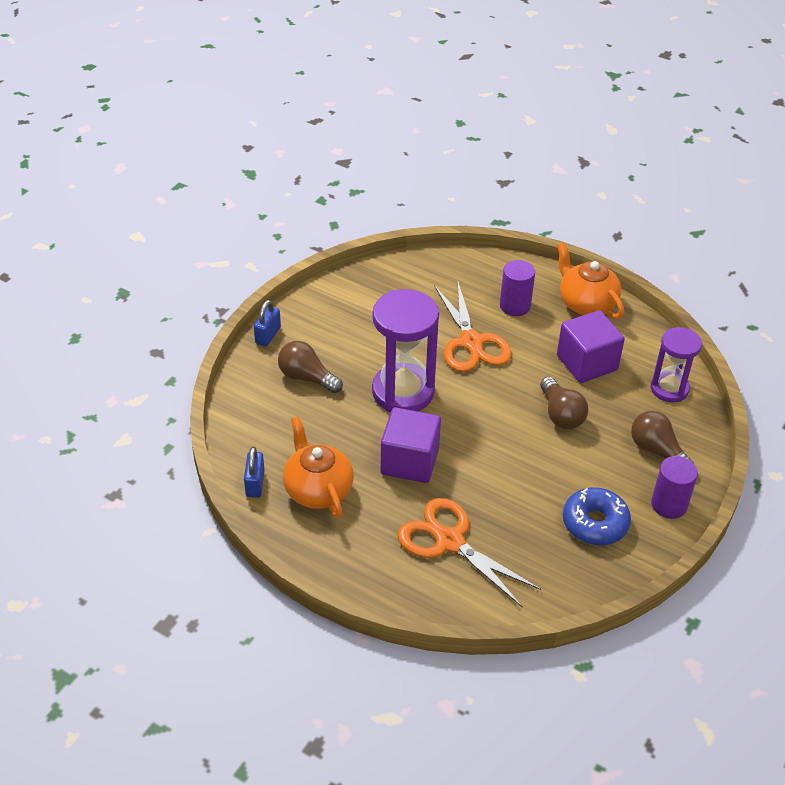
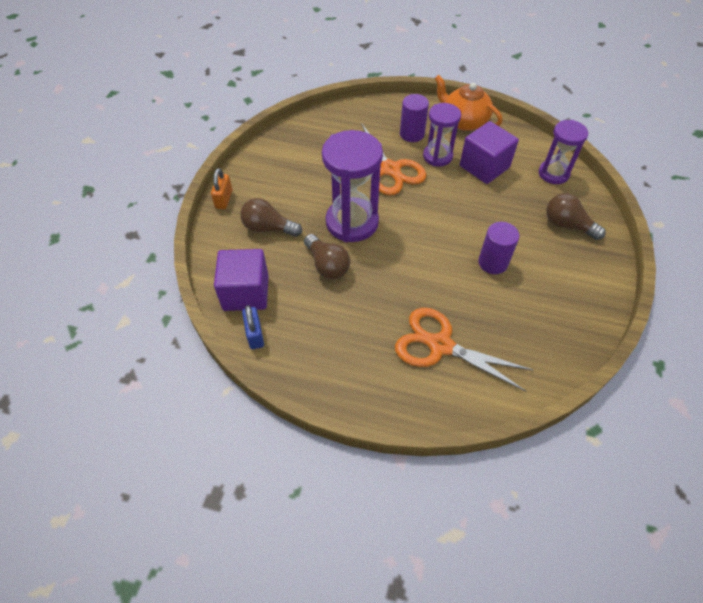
camera: 15 degrees left, 10 degrees up
blue padlock [254,300,281,347] -> orange padlock [211,168,232,209]
orange teapot [283,417,354,518] -> none
purple cube [381,407,441,483] -> purple cube moved to [214,249,269,311]
brown light bulb [540,377,588,429] -> brown light bulb moved to [304,234,350,279]
blue donut [563,487,631,545] -> none
purple cylinder [651,456,698,519] -> purple cylinder moved to [478,222,519,274]
none -> purple hourglass [423,103,461,166]

